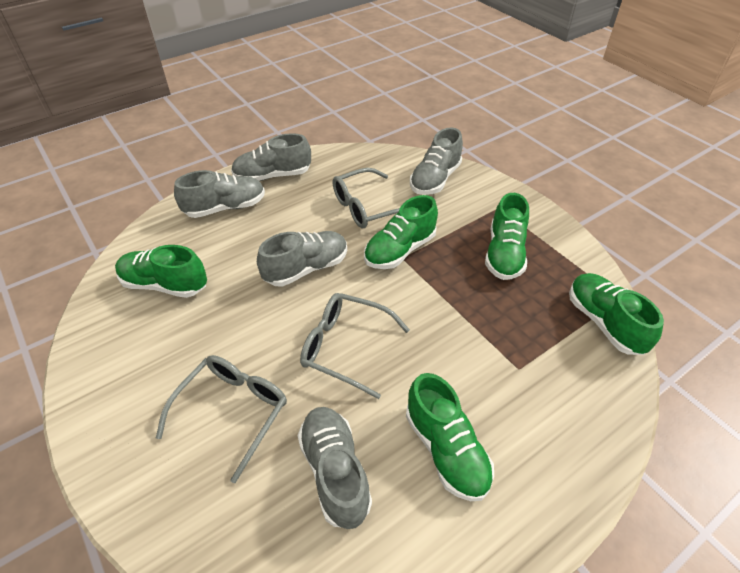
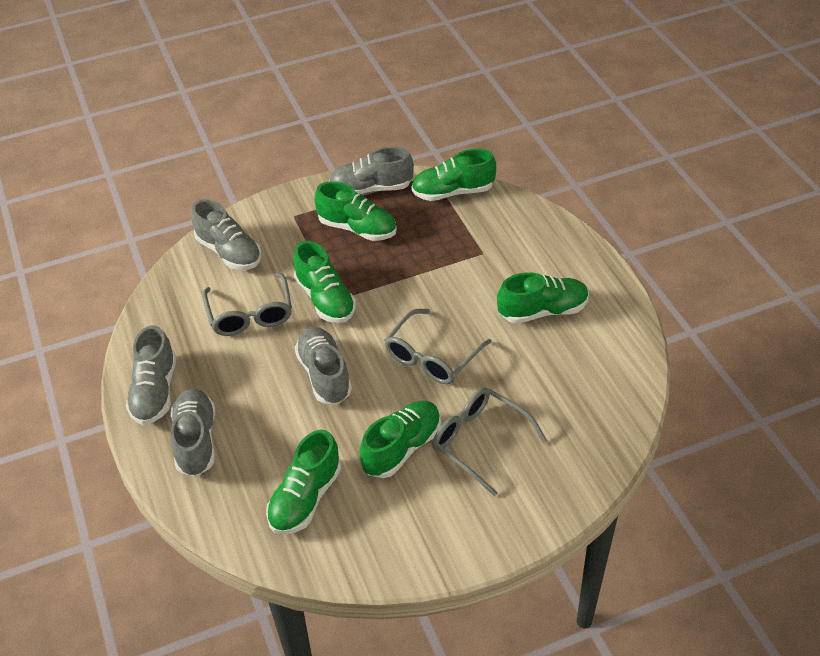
camera: 75 degrees left, 0 degrees up
grey shoe [297,407,372,529] -> grey shoe moved to [329,146,414,194]
none -> green shoe [360,401,441,478]

